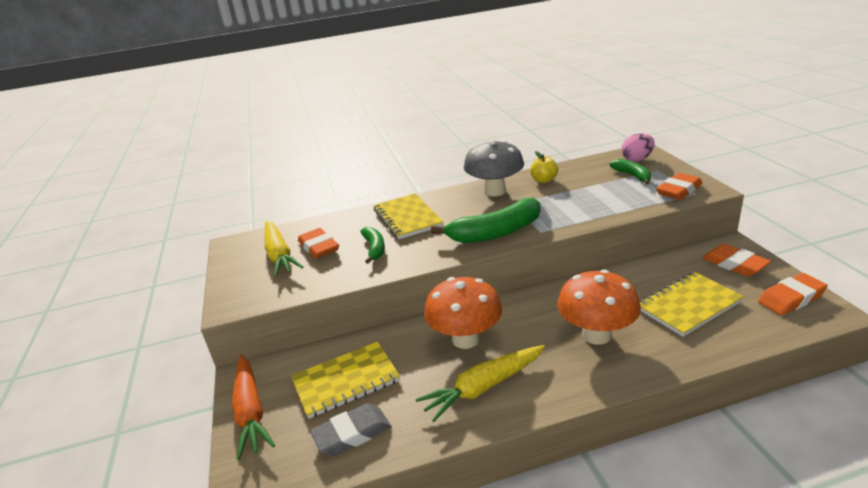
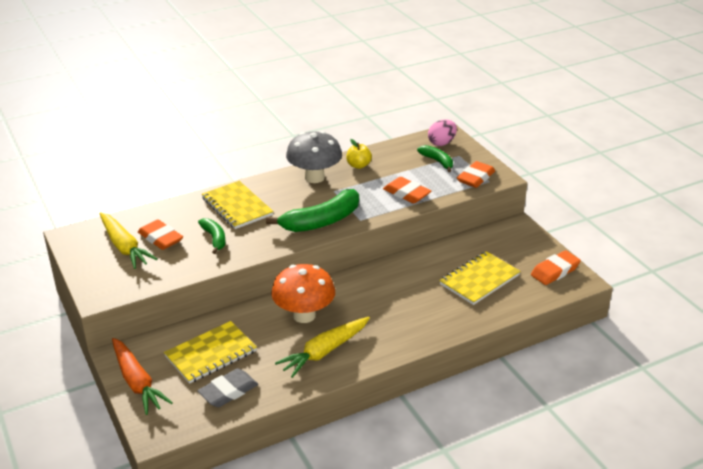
camera: 15 degrees left, 5 degrees up
orange mushroom [557,269,641,345] -> none
orange eraser [702,244,771,276] -> orange eraser moved to [383,177,431,203]

